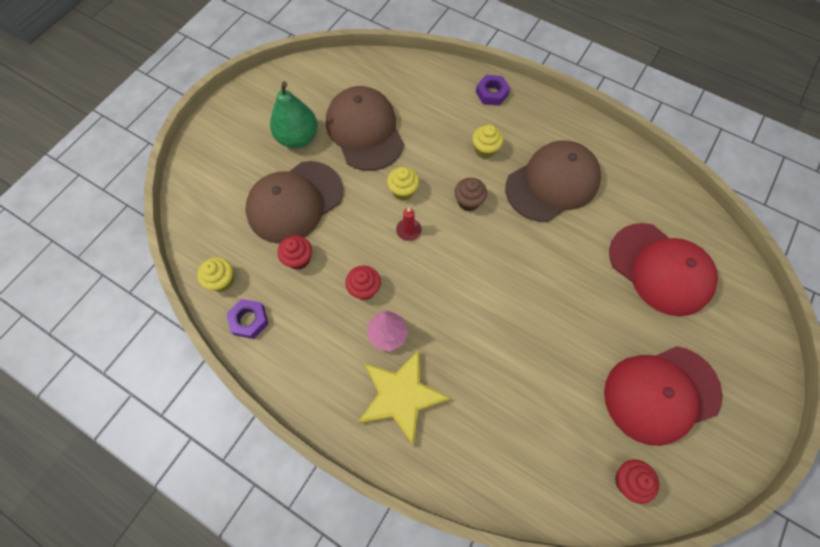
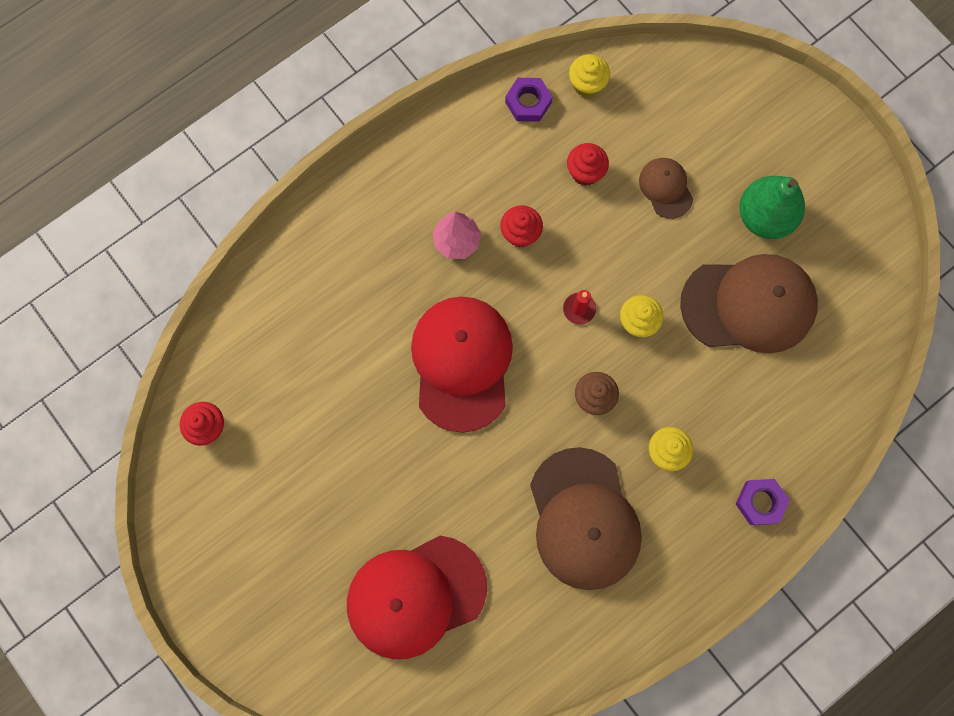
camera: 110 degrees right, 10 degrees up
brown cap [245,161,343,244] -> brown cap [639,158,693,219], size x0.49
yellow star [358,350,451,445] -> none
red cap [604,346,723,446] -> red cap moved to [411,296,513,433]

